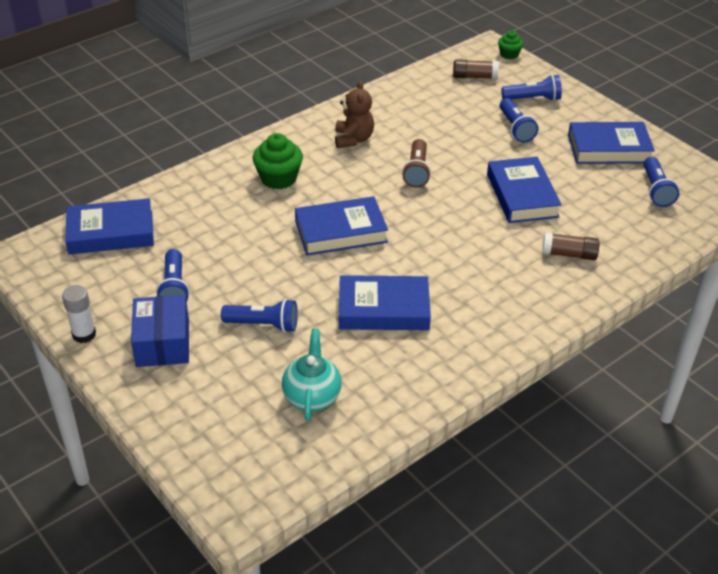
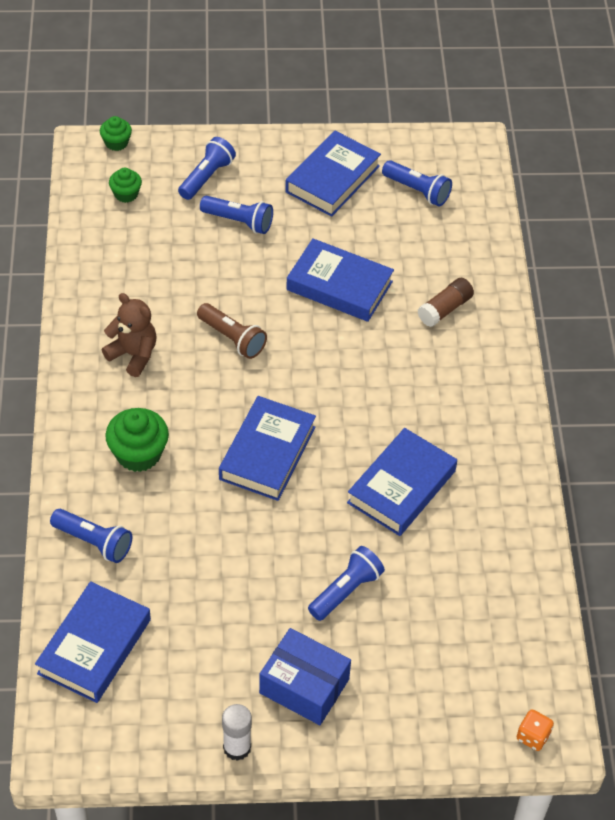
camera: 55 degrees left, 10 degrees up
blue flashlight [156,249,190,302] -> blue flashlight moved to [50,509,132,563]
turquoise teapot [282,329,342,421] -> none
brown glue stick [453,59,499,79] -> green cupcake [109,168,142,203]
none -> orange dice [517,709,554,751]

